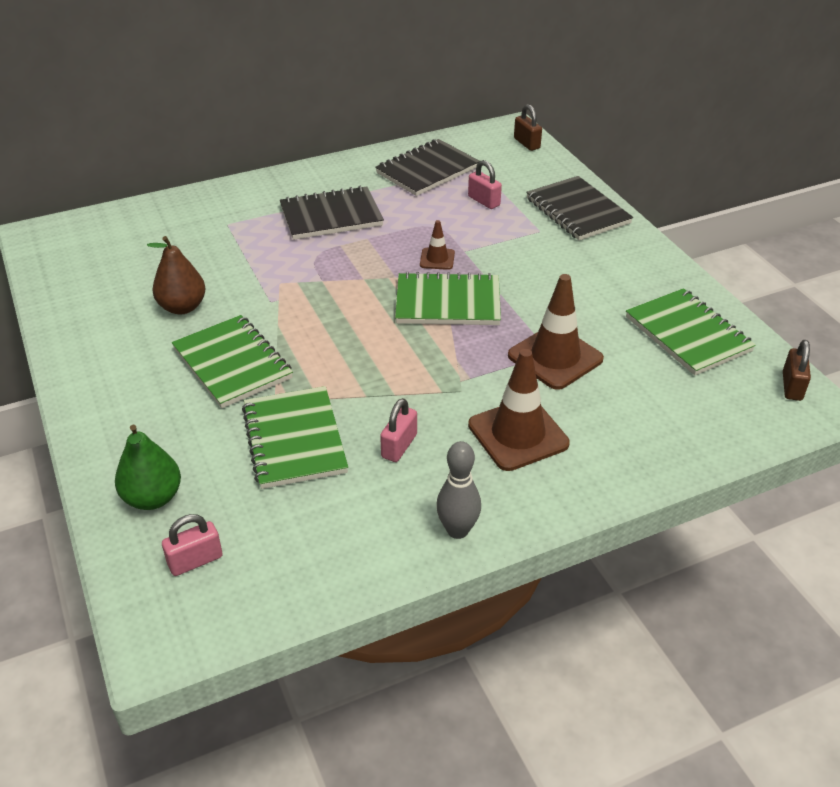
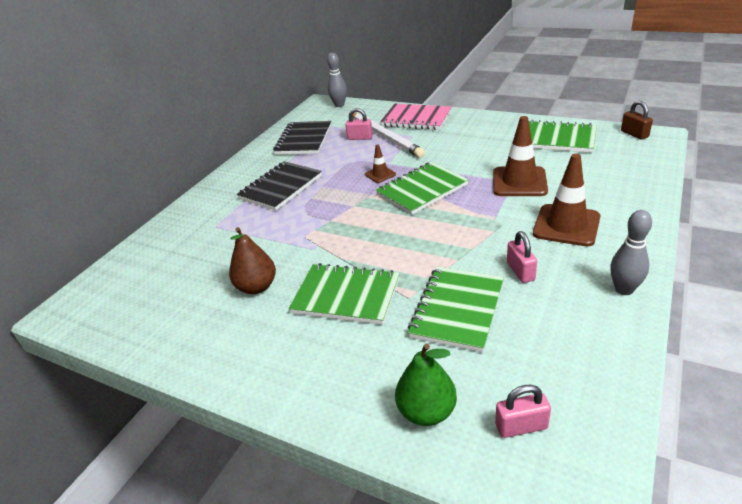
camera: 35 degrees left, 5 degrees down
pink padlock [162,514,223,576] -> pink padlock turned 60 degrees clockwise [495,384,551,438]
green notebook [242,386,348,489] -> green notebook turned 75 degrees clockwise [408,267,504,352]
brown padlock [514,104,542,151] -> grey bowling pin [327,53,347,107]
black notebook [526,176,633,241] -> pink notebook [380,104,451,130]
none -> white pencil [349,112,425,158]

